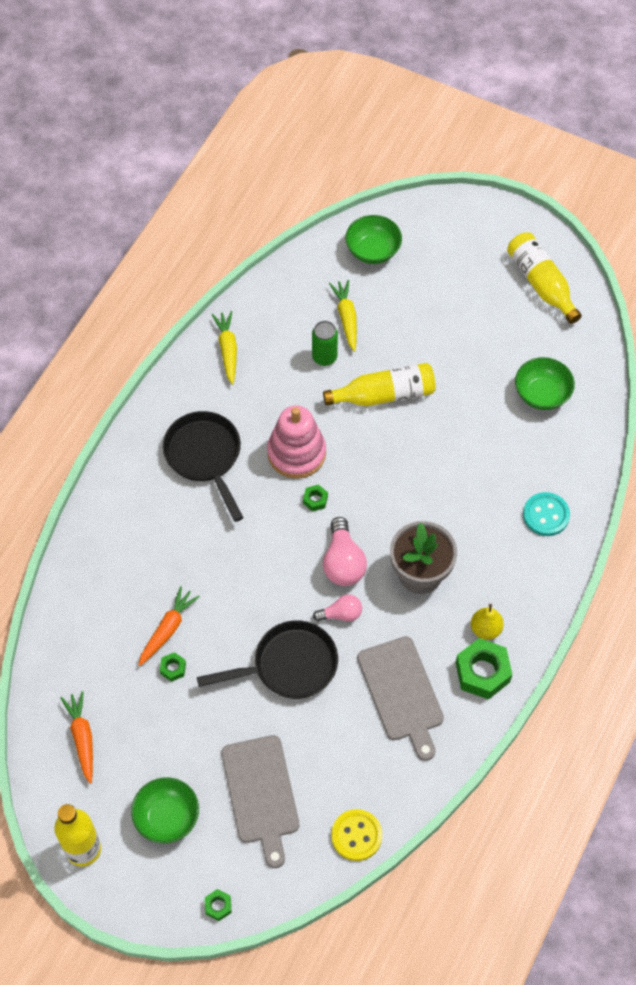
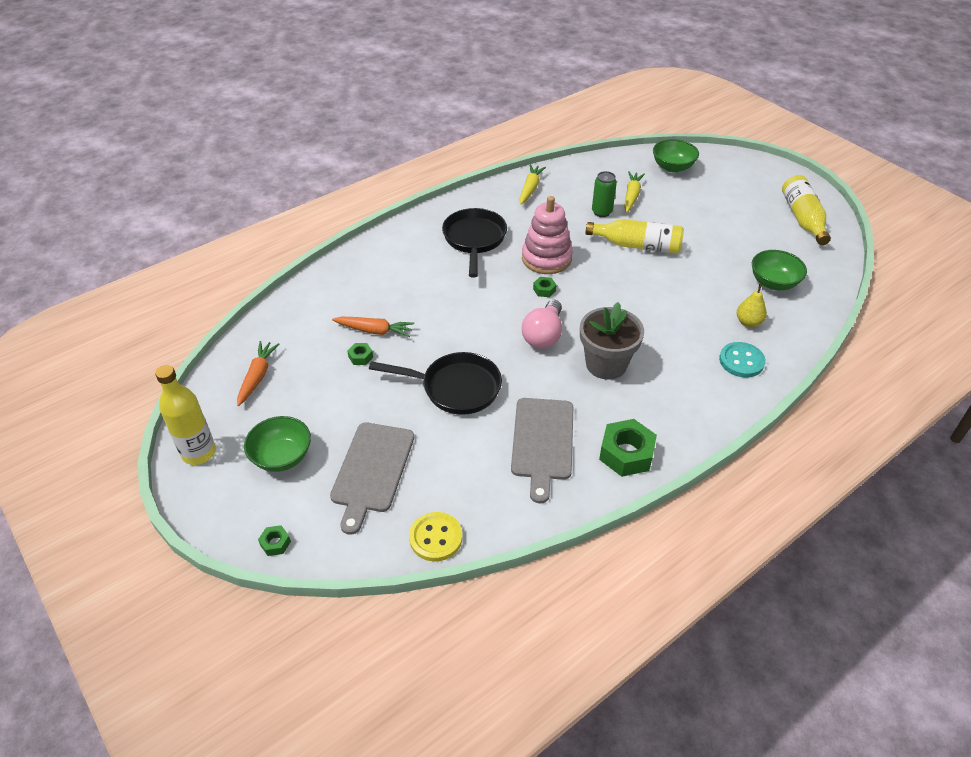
camera: 25 degrees right, 15 degrees down
orange carrot [139,586,200,666] -> orange carrot turned 45 degrees clockwise [332,317,414,337]
pink light bulb [313,594,362,622] -> none
yellow pear [471,604,504,640] -> yellow pear moved to [737,284,767,327]

